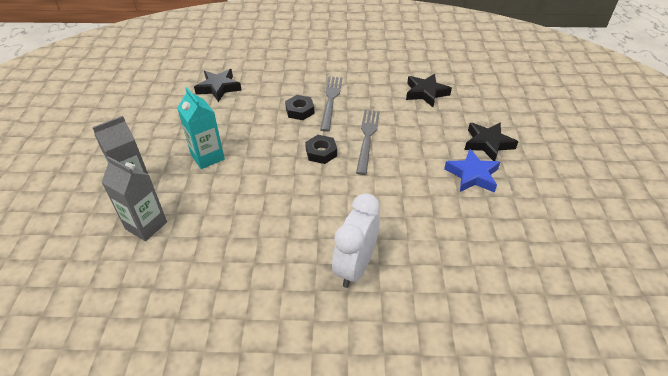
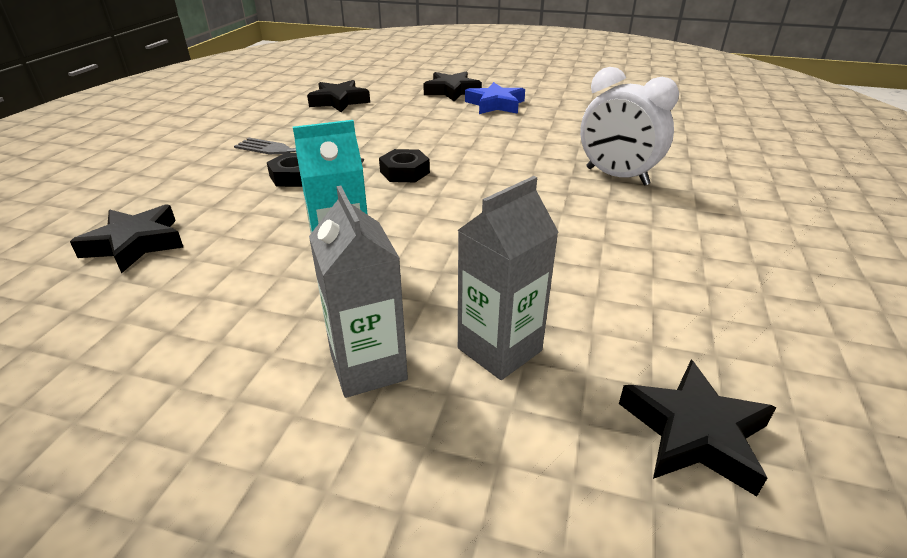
camera: 75 degrees left, 10 degrees down
grey fork [356,110,380,175] -> none
none -> black star [619,360,776,497]

